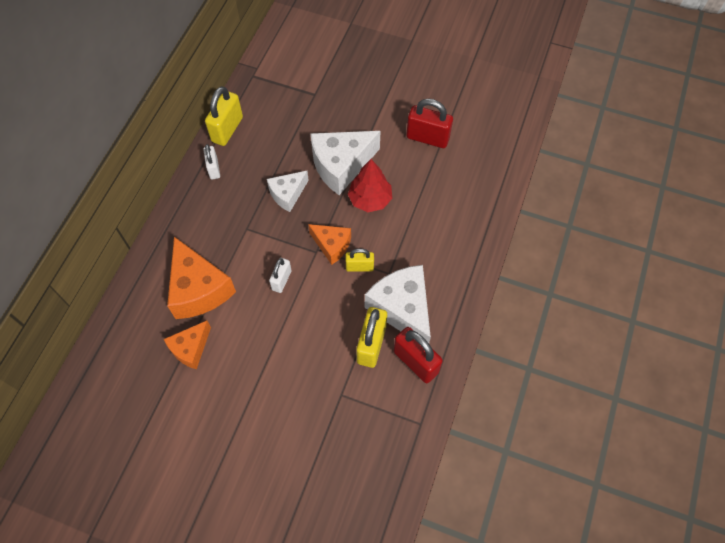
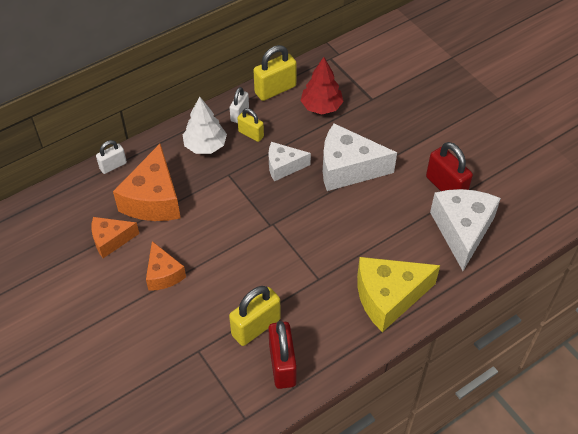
camera: 35 degrees right, 10 degrees down
white padlock [269,258,292,293] -> white padlock moved to [96,140,127,174]
orange cheese [308,224,351,265] -> orange cheese moved to [146,241,186,291]
yellow padlock [346,248,374,272] -> yellow padlock moved to [237,108,264,142]
red tree [348,159,392,212] -> red tree moved to [300,57,344,114]
white cheese [365,265,431,343] -> white cheese moved to [430,189,501,271]
none -> white tree [182,96,227,154]
none -> yellow cheese [357,257,440,332]

